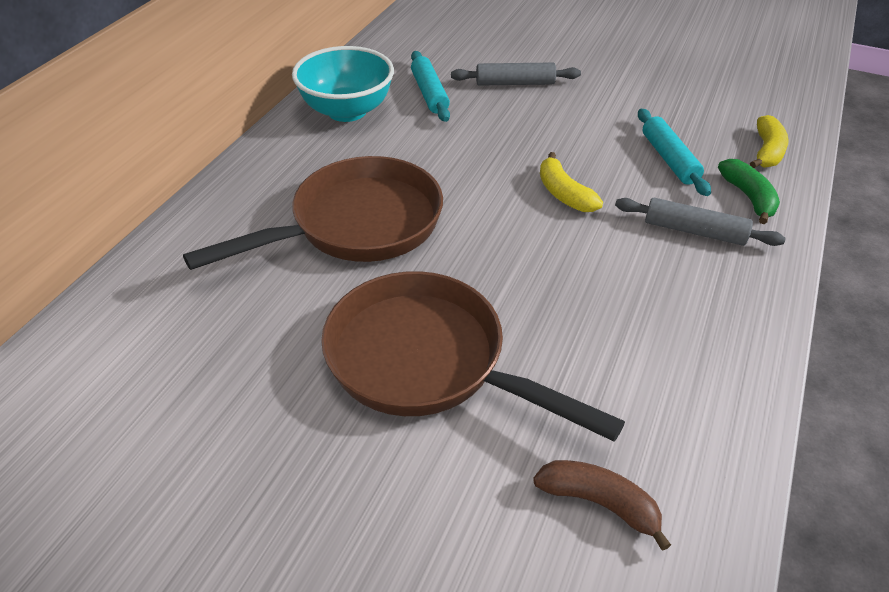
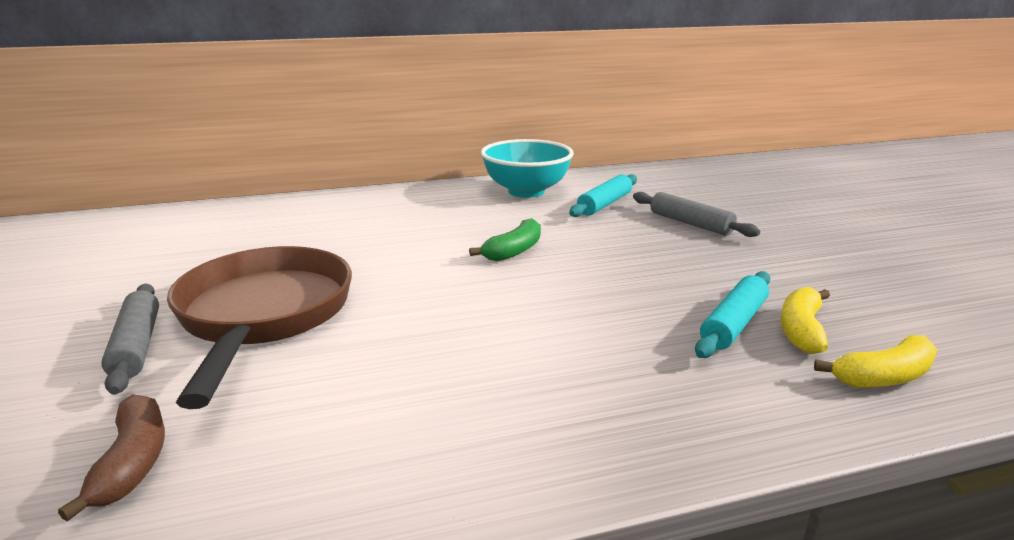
camera: 50 degrees right, 20 degrees down
brown pan [183,156,443,270] -> none
yellow banana [540,152,603,212] -> yellow banana moved to [780,287,830,354]
grey rolling pin [615,198,786,246] -> grey rolling pin moved to [101,284,159,395]
green banana [718,159,780,224] -> green banana moved to [469,218,541,261]

